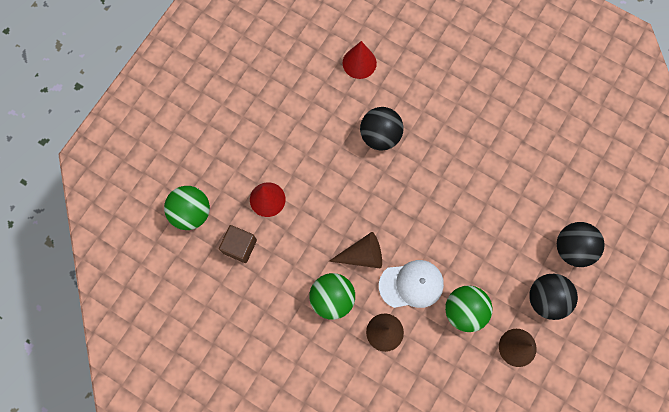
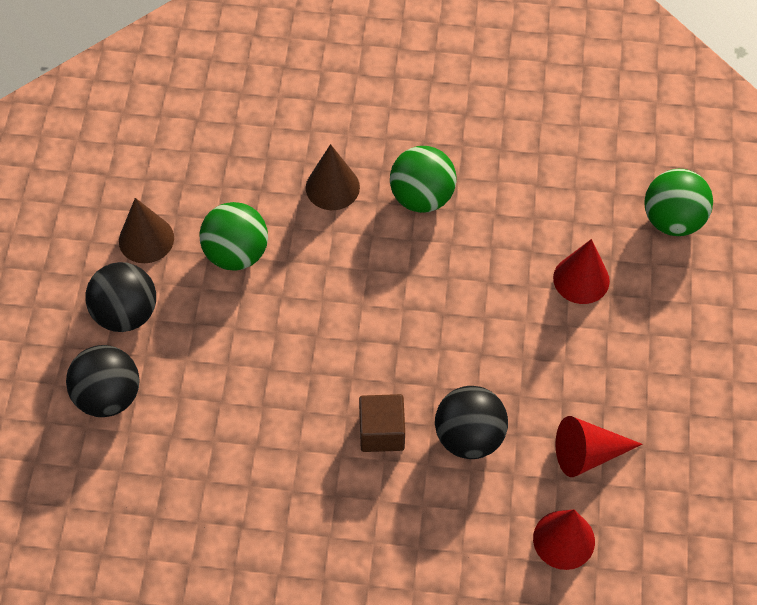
camera: 155 degrees right, 15 degrees down
brown cube [219,225,257,263] -> brown cube moved to [359,394,405,452]
brown cone [329,232,382,268] -> none
white cap [379,260,444,308] -> none
none -> red cone [555,416,643,477]

